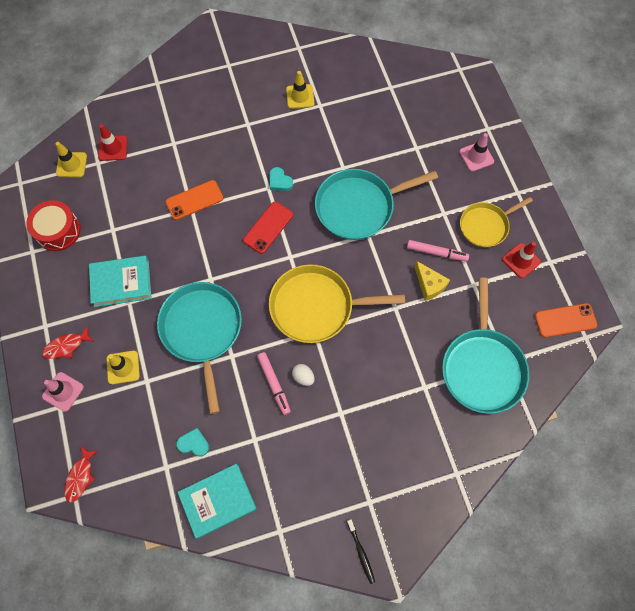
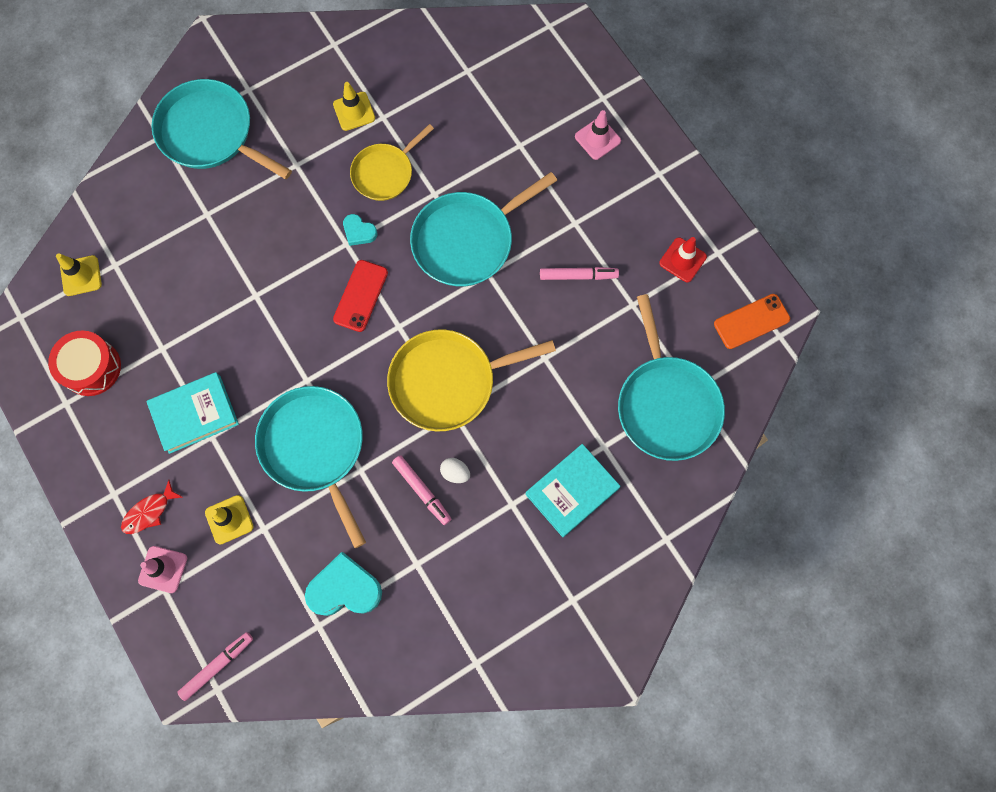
camera: 15 degrees left, 5 degrees up
red fish [64,446,99,503] -> pink marker [177,632,253,701]
red traffic cone [98,124,127,161] -> none
orange phone [166,180,223,220] -> none
turquoise heart [176,428,209,456] -> turquoise heart [305,552,382,616], size x1.85
turquoise book [177,464,257,539] -> turquoise book moved to [525,444,620,537]
black toothbrush [347,519,375,584] -> none
yellow cheese [414,261,450,301] -> none
yellow pan [460,197,533,247] -> yellow pan moved to [350,124,434,201]
none -> turquoise pan [151,79,292,179]

